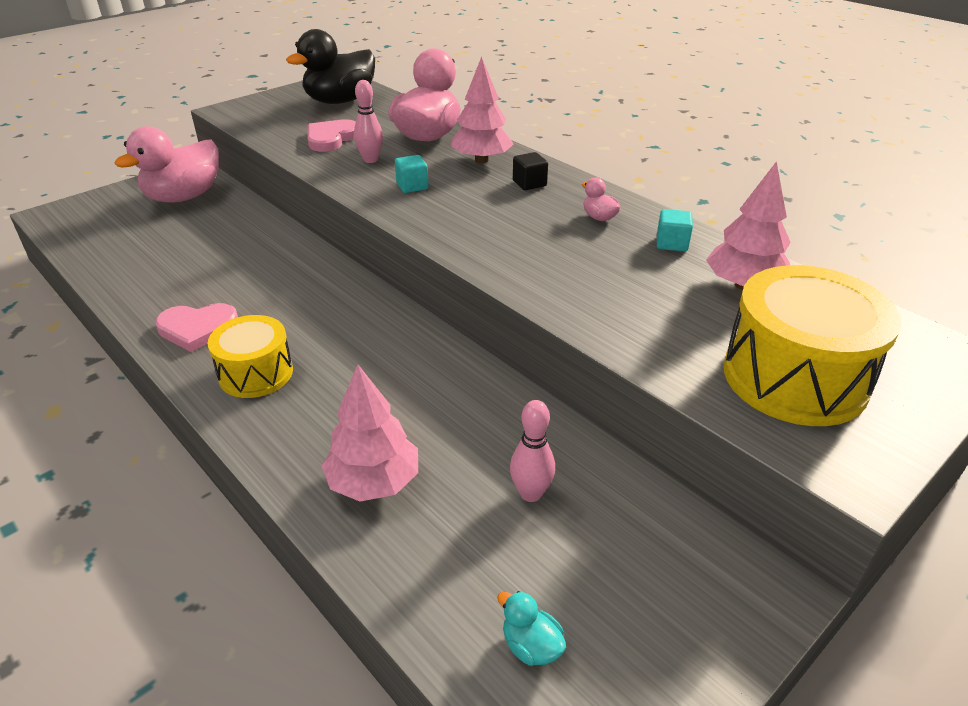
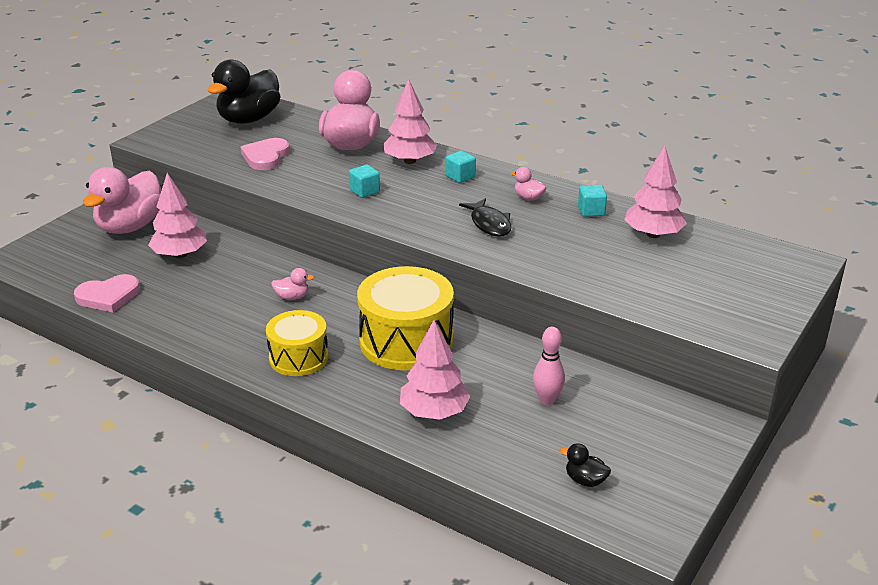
camera: 15 degrees left, 5 degrees down
pink heart [155,303,238,352] -> pink heart moved to [74,274,140,313]
pink bowling pin [354,80,383,163] -> none
turquoise duck [497,591,566,666] -> black duck [560,443,611,487]
black cube [513,152,548,190] -> turquoise cube [445,151,476,183]
yellow drum [723,265,901,426] -> yellow drum moved to [357,266,454,370]
none -> pink tree [148,173,207,258]
none -> pink duck [271,268,315,300]
none -> black fish [459,198,512,237]

